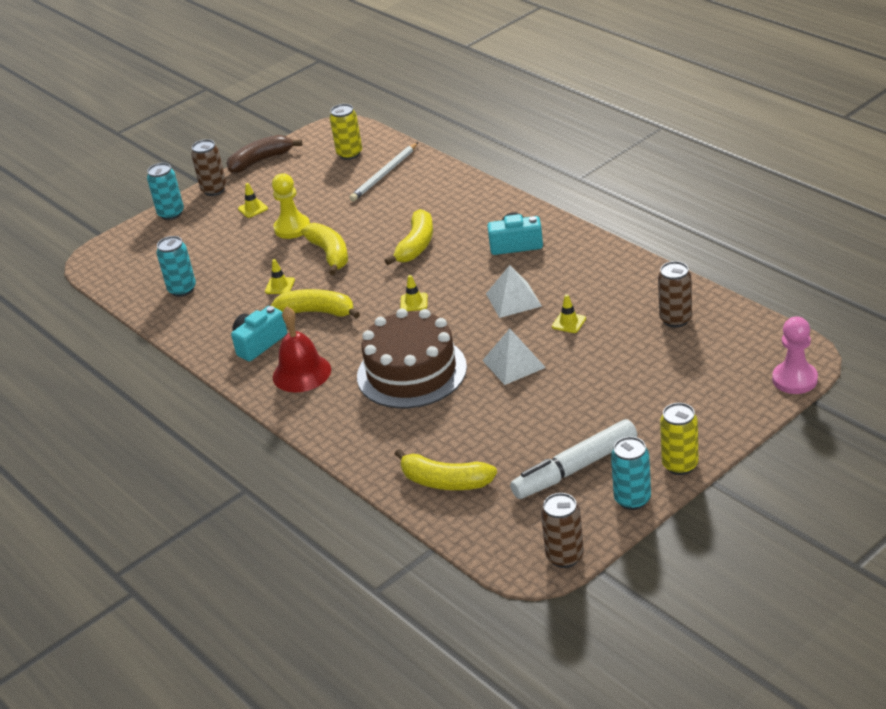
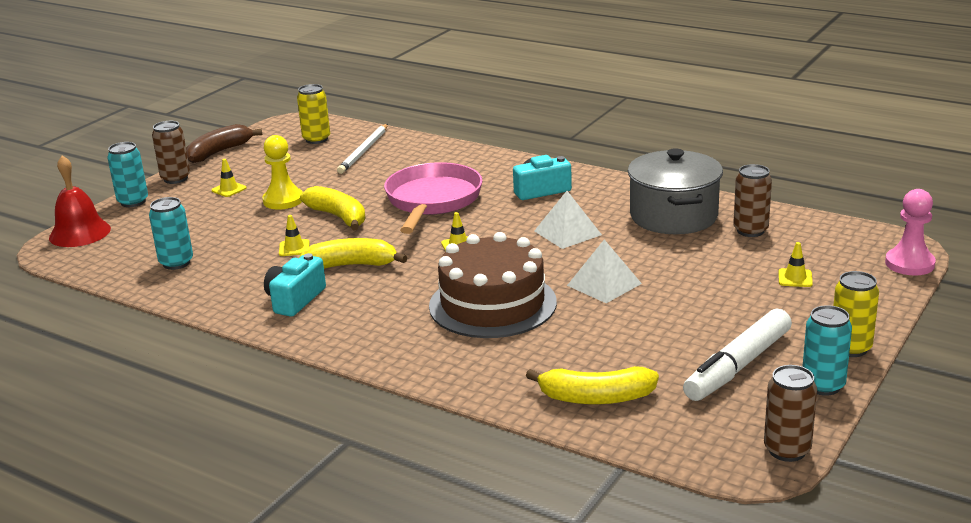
camera: 20 degrees left, 10 degrees down
red bell [273,307,331,392] -> red bell moved to [49,155,111,247]
yellow banana [385,209,433,265] -> pink pan [384,162,483,234]
yellow traffic cone [552,294,586,333] -> yellow traffic cone moved to [779,242,813,287]
none -> grey pot [628,148,723,234]

